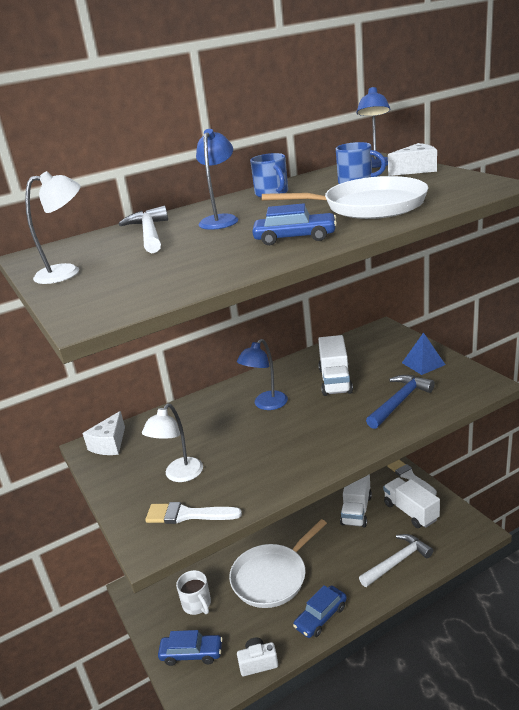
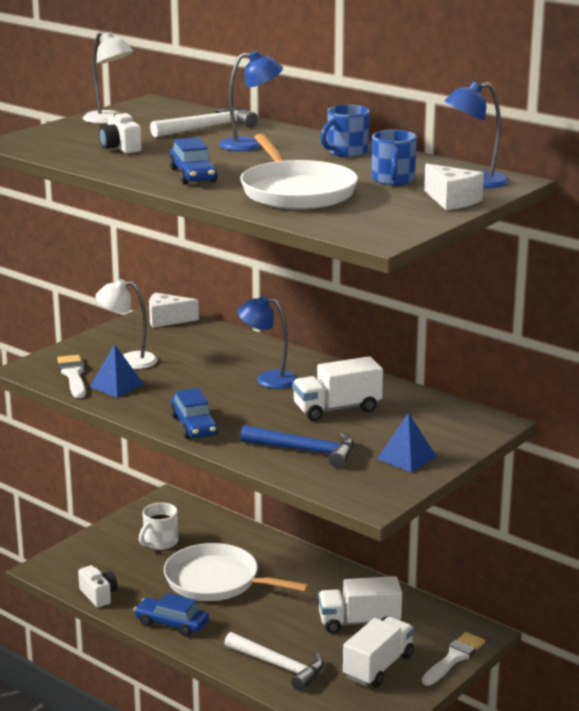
camera: 65 degrees right, 5 degrees down
blue car [158,630,223,666] -> blue car moved to [170,388,218,439]
none -> blue pyramid [89,344,144,398]
none -> white camera [99,113,142,153]

